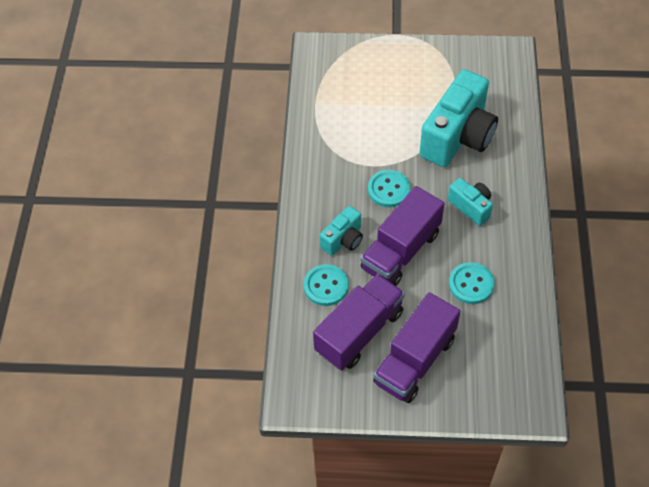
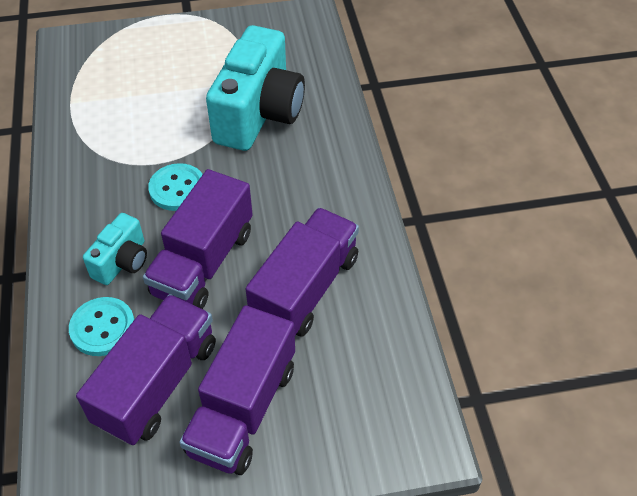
camera: 15 degrees left, 5 degrees down
turquoise camera [448,178,493,226] -> none
turquoise button [449,262,494,304] -> purple truck [246,208,359,336]

